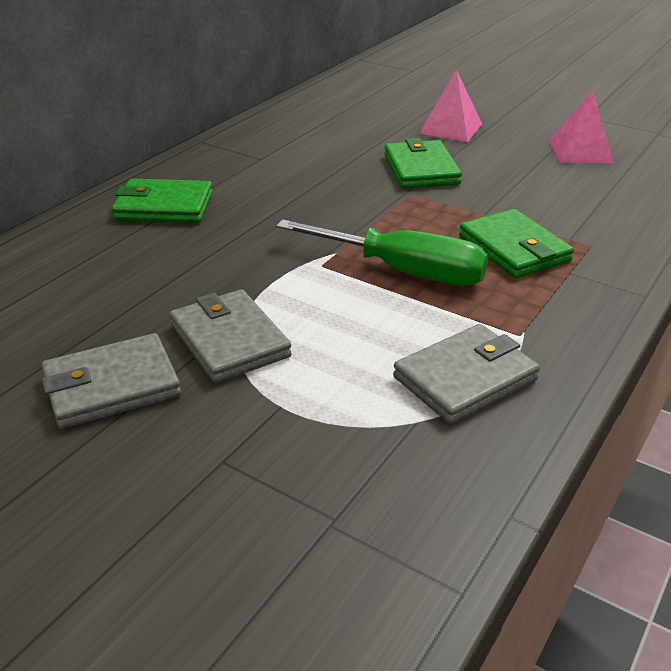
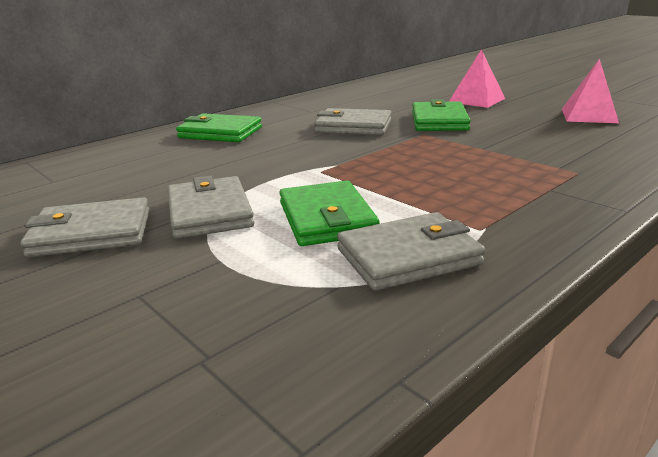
camera: 15 degrees right, 10 degrees down
green screwdriver [276,219,489,286] -> none
green wallet [459,209,574,278] -> green wallet moved to [279,181,380,246]
none -> grey wallet [314,108,392,135]

